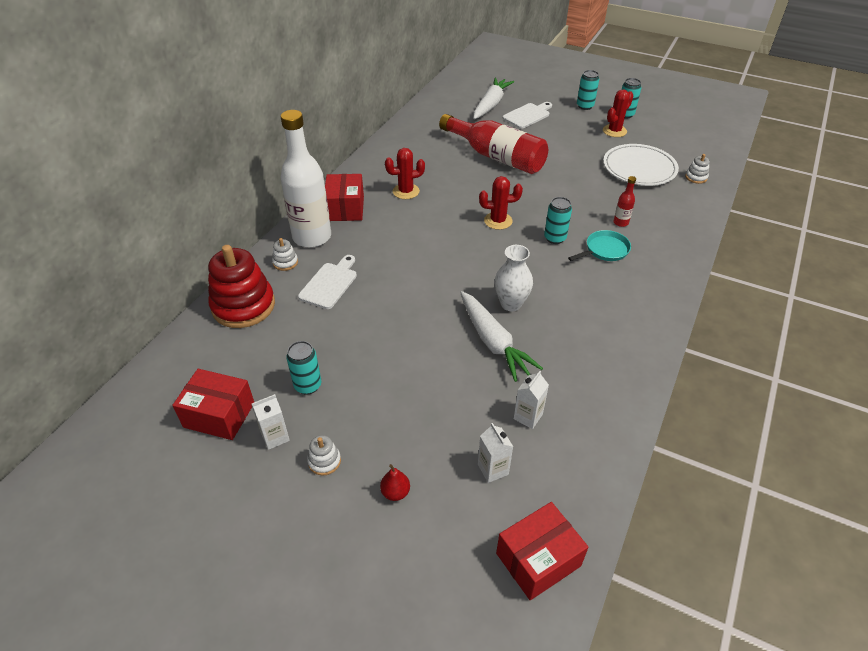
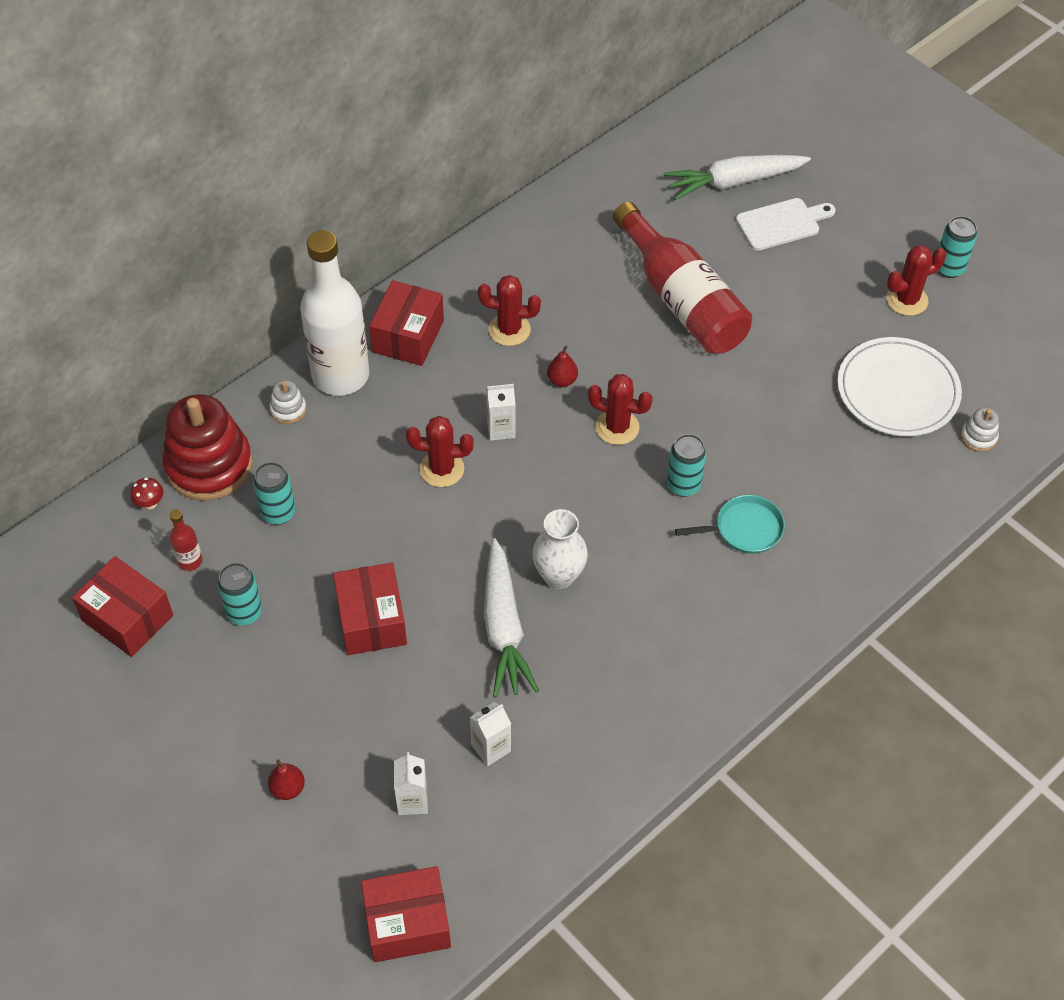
camera: 20 degrees right, 10 degrees up
white carton [251,394,290,450] -> white carton moved to [486,384,515,441]
white cutting board [298,255,357,309] -> none
white stacking toy [307,435,341,475] -> none
white carrot [473,77,514,119] -> white carrot turned 150 degrees counterclockwise [664,155,811,200]
turquoise can [577,70,599,110] -> turquoise can moved to [253,462,295,525]
red bottle [613,176,636,227] -> red bottle moved to [170,509,203,571]
none -> red mushroom [130,477,164,509]
none -> red box [333,563,407,655]
none -> red cactus [406,416,474,487]
none -> red pear [547,345,578,387]

